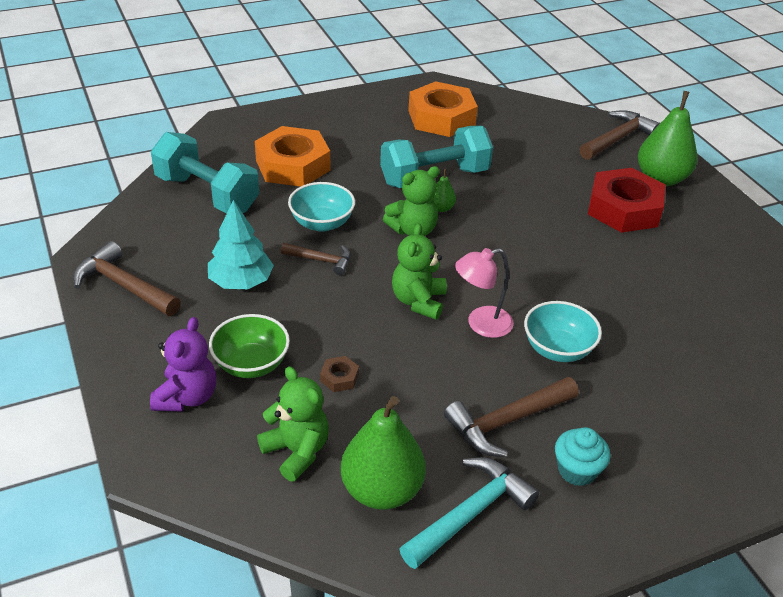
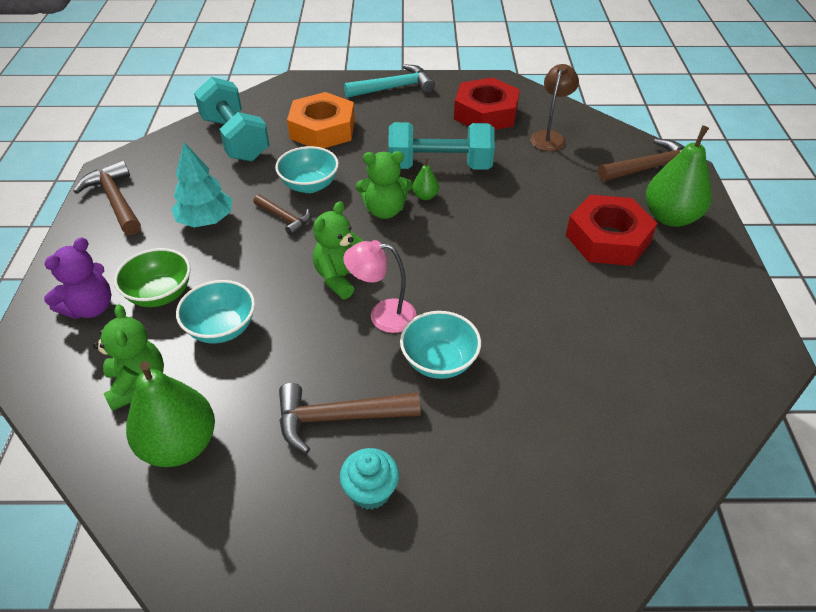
camera: 25 degrees right, 5 degrees up
brown nut [320,356,359,392] -> turquoise bowl [176,280,255,344]
turquoise hammer [400,457,539,569] -> turquoise hammer moved to [344,64,435,98]
orange nut [408,81,478,137] -> red nut [454,77,520,130]
none -> brown lamp [530,64,579,151]

